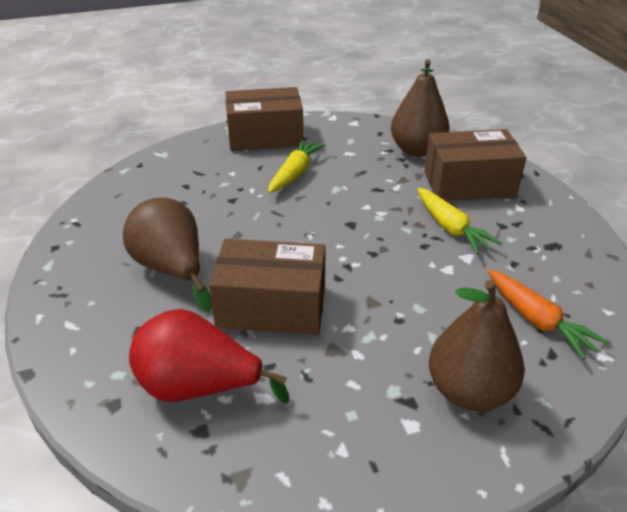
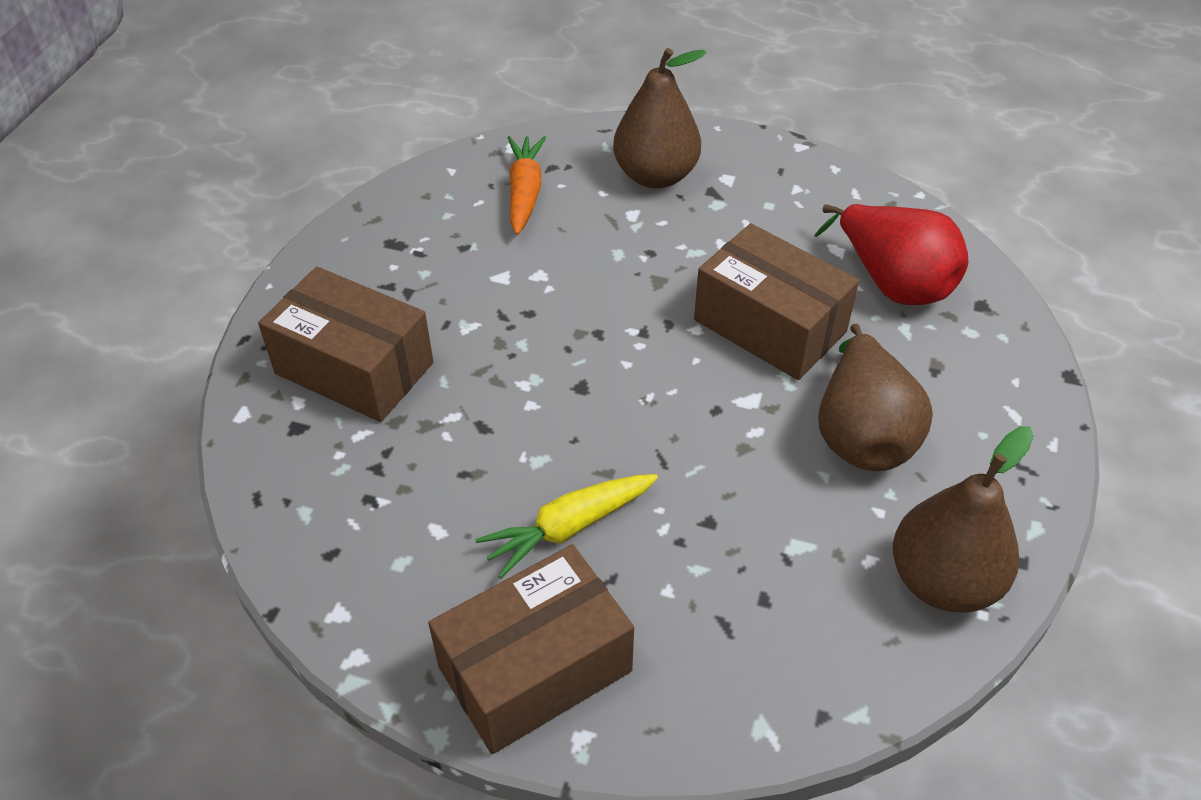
camera: 145 degrees left, 10 degrees up
brown box [225,87,303,151] -> brown box turned 60 degrees counterclockwise [428,544,634,754]
brown pear [391,59,449,157] -> brown pear moved to [893,426,1034,613]
yellow carrot [417,188,502,254] -> none

